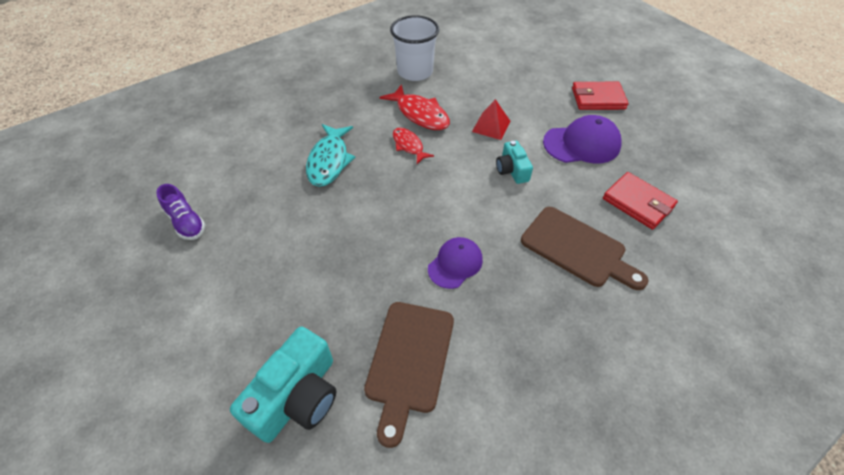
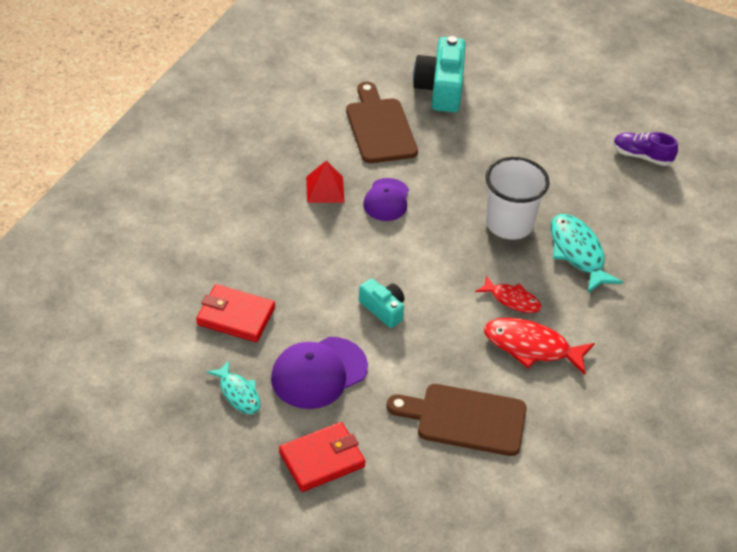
camera: 150 degrees right, 5 degrees down
white cup [390,15,439,81] -> white cup moved to [485,157,550,239]
red pyramid [472,99,511,140] -> red pyramid moved to [306,160,345,203]
brown cutting board [521,207,648,290] -> brown cutting board moved to [387,384,526,456]
none -> turquoise fish [207,361,261,414]

